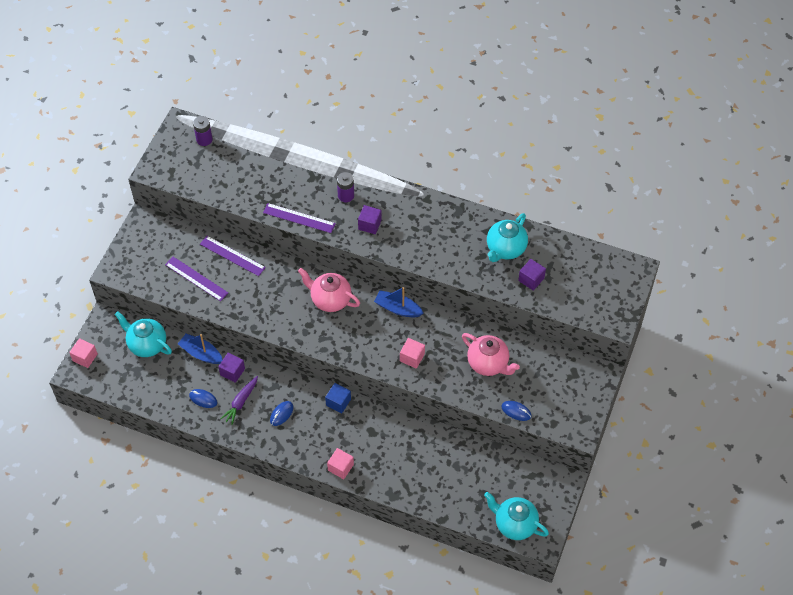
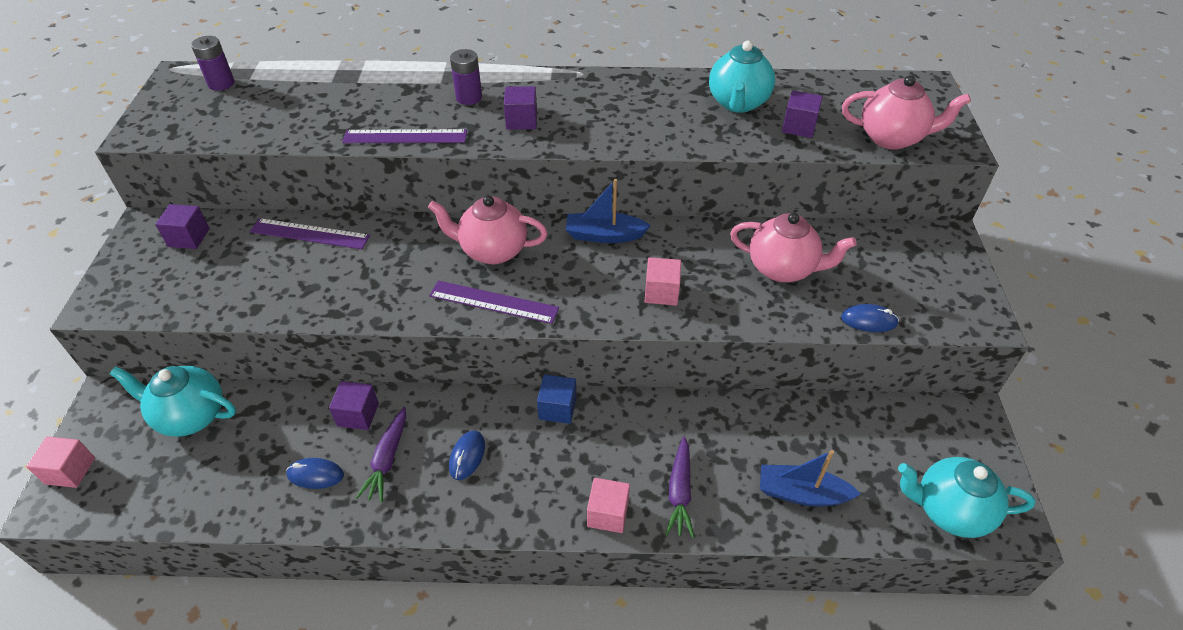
camera: 20 degrees left, 10 degrees down
purple ruler [165,257,228,301] -> purple ruler moved to [429,281,559,324]
blue boat [178,334,222,364] -> blue boat moved to [760,450,861,507]
none -> purple cube [155,204,209,249]
none -> purple carrot [665,436,694,538]
none -> pink teapot [842,75,971,150]

